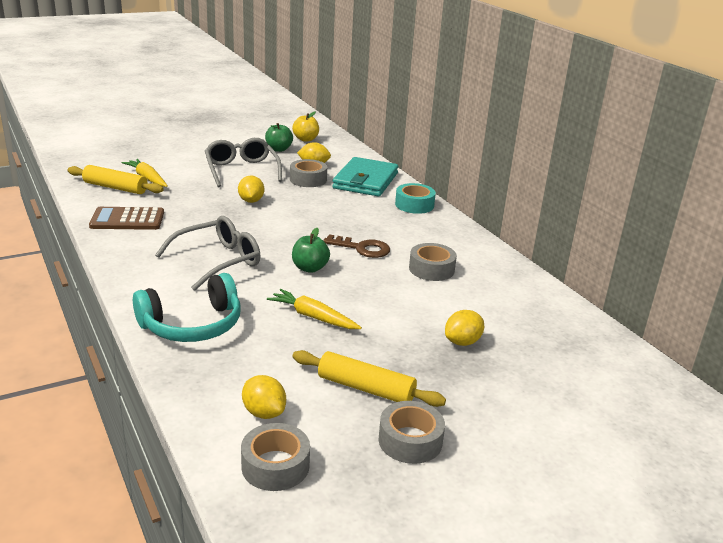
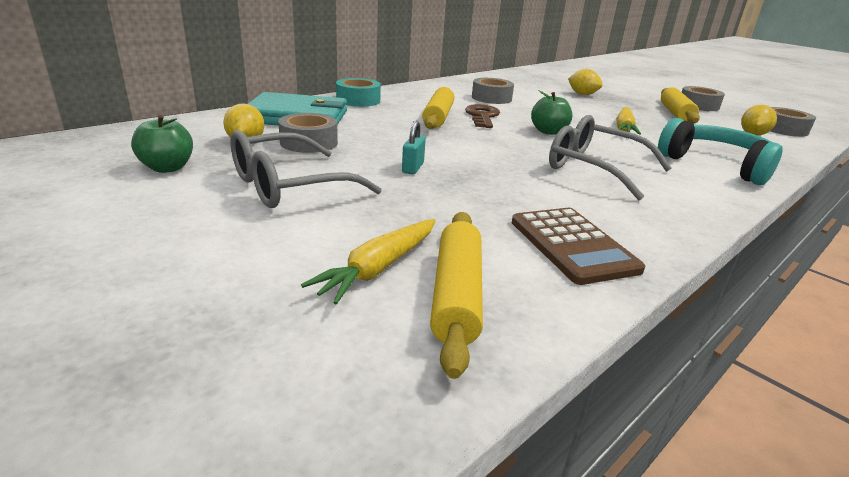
camera: 105 degrees left, 0 degrees up
yellow lemon [238,176,264,203] -> turquoise padlock [402,120,426,174]
yellow apple [292,111,319,142] -> none
none -> yellow rolling pin [422,87,454,129]

